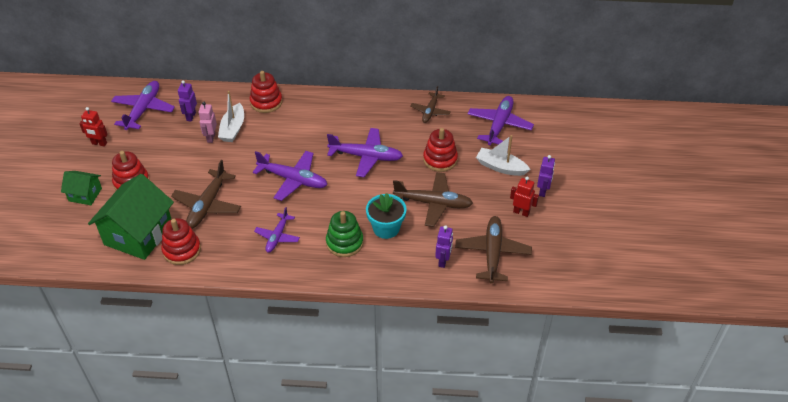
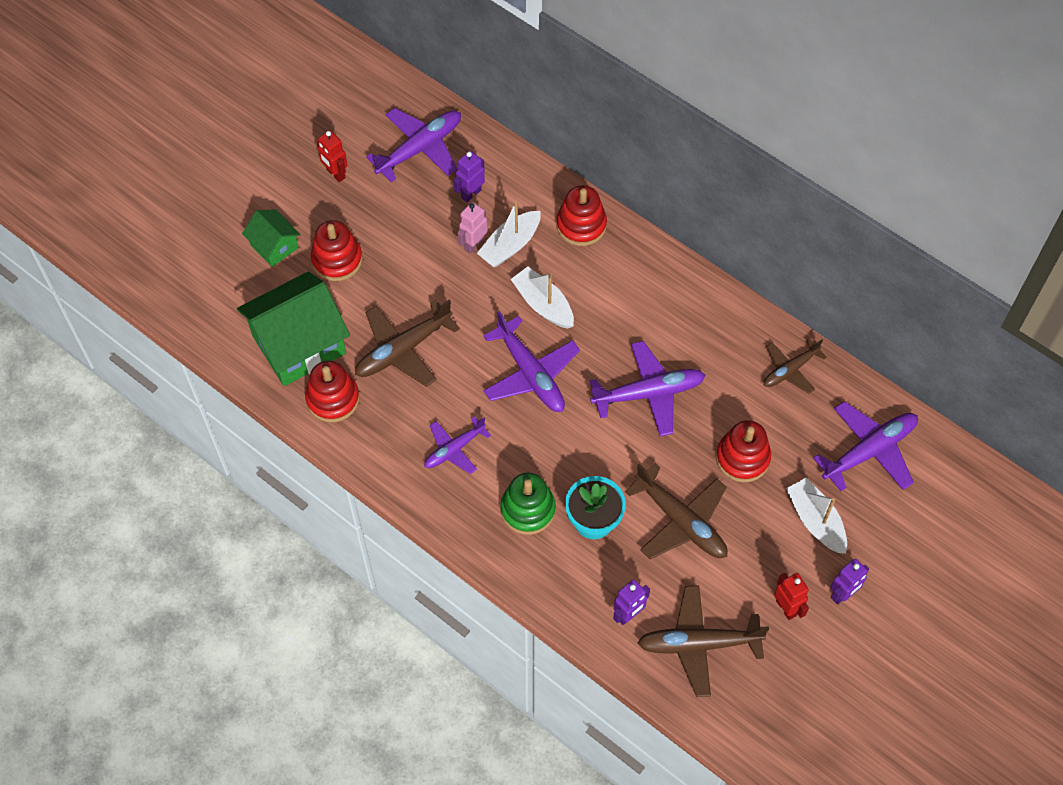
camera: 35 degrees right, 15 degrees up
purple plane [327,128,403,177] -> purple plane turned 60 degrees counterclockwise [590,341,706,436]
brown plane [455,216,532,284] -> brown plane turned 135 degrees counterclockwise [638,585,769,697]
none -> white boat [511,267,574,329]

